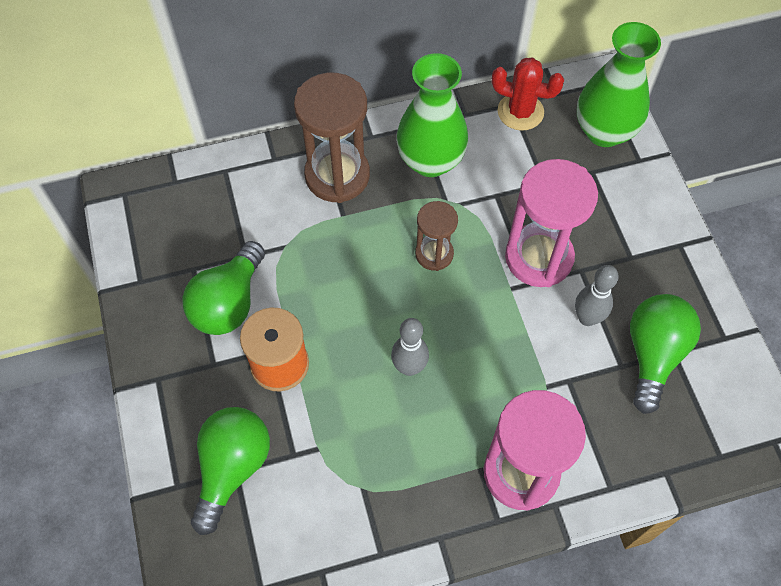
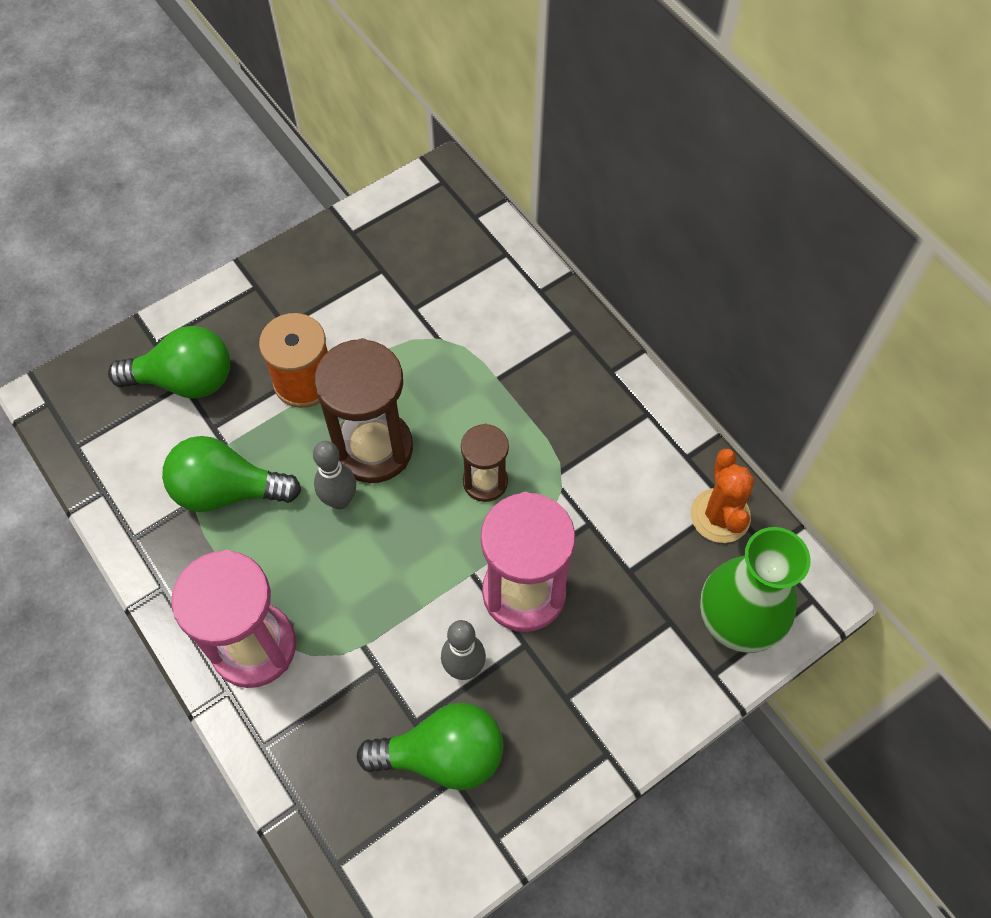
camera: 70 degrees right, 0 degrees up
green light bulb [182,241,265,335] -> green light bulb moved to [162,436,301,512]
brown hourglass [294,73,370,203] -> brown hourglass moved to [314,338,413,483]
green vase [396,53,468,177] -> none
red cactus [492,57,564,131] -> orange cactus [691,449,755,543]

